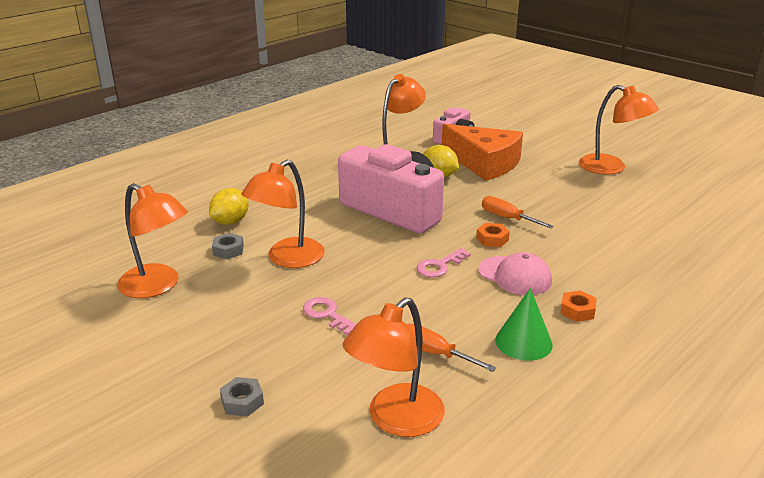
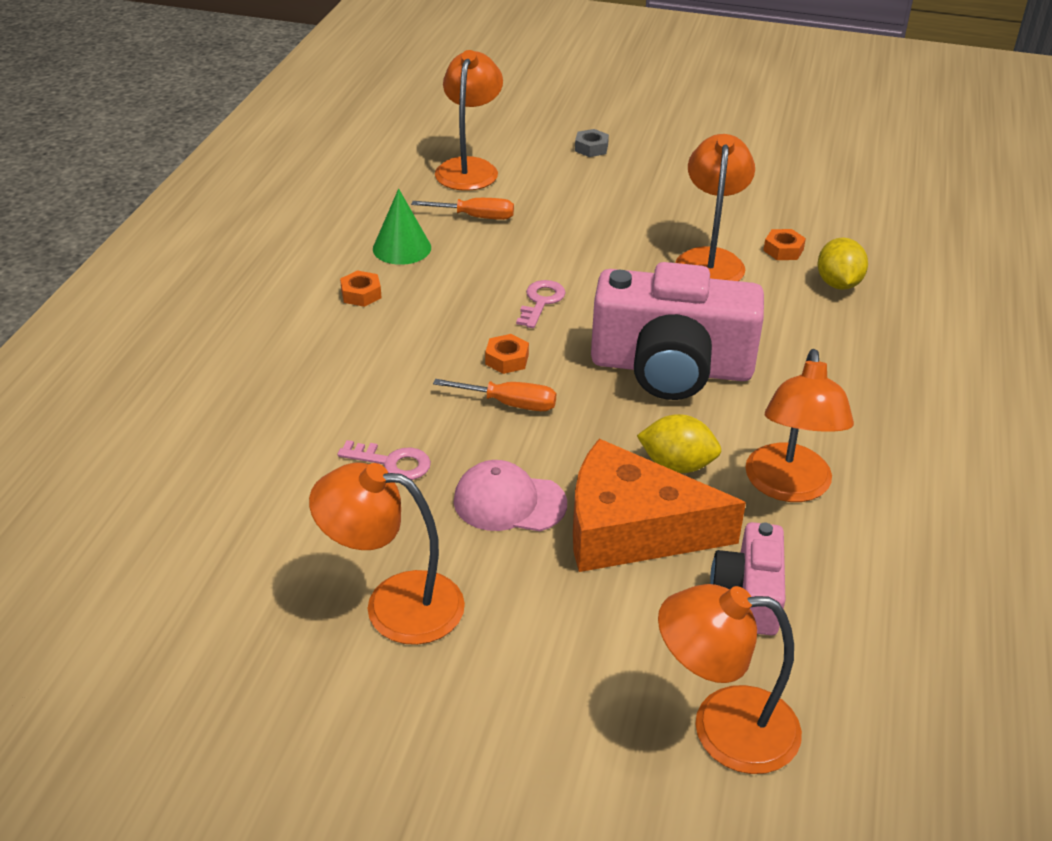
camera: 150 degrees right, 10 degrees up
orange lamp [117,183,188,298] -> orange lamp moved to [658,584,802,774]
grey nut [212,233,244,259] -> orange nut [763,229,806,260]
pink key [303,297,356,336] -> pink key moved to [337,440,431,480]
pink cap [478,252,552,295] -> pink cap moved to [454,460,567,531]

